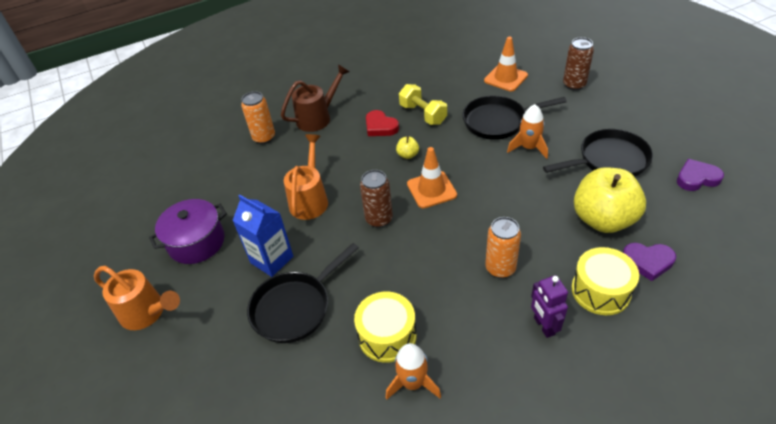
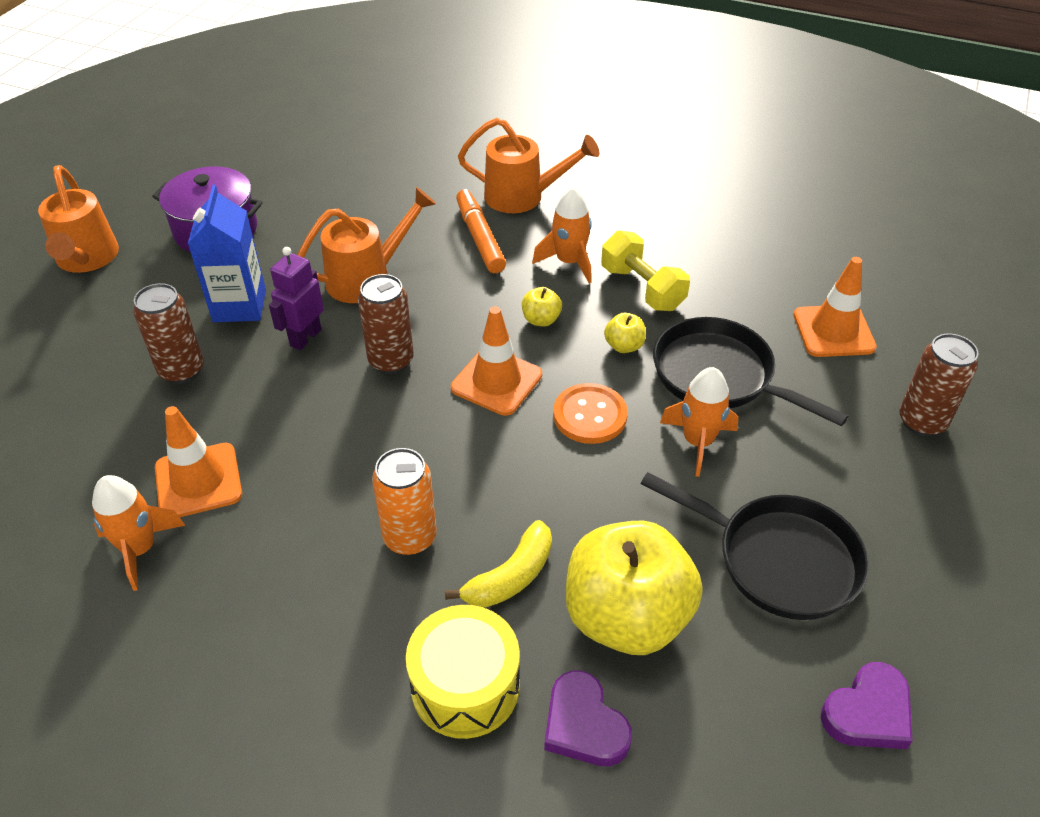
camera: 45 degrees right, 0 degrees up
orange can [241,91,275,144] -> none
black pan [247,243,359,343] -> brown can [133,283,204,384]
brown watering can [281,64,350,132] -> orange watering can [458,118,600,213]
yellow drum [354,291,417,363] -> orange traffic cone [155,406,242,517]
red heart [366,110,399,136] -> orange rocket [532,188,592,283]
yellow dumbbell [399,84,447,125] -> yellow dumbbell turned 45 degrees counterclockwise [601,230,690,311]
purple robot [531,275,568,338] -> purple robot moved to [269,247,324,350]
purple heart [677,159,724,191] -> purple heart turned 105 degrees clockwise [820,662,913,749]
none -> yellow banana [445,520,552,608]
none -> orange marker [456,189,506,273]
none -> orange button [553,383,628,444]
none -> yellow apple [604,313,646,353]

